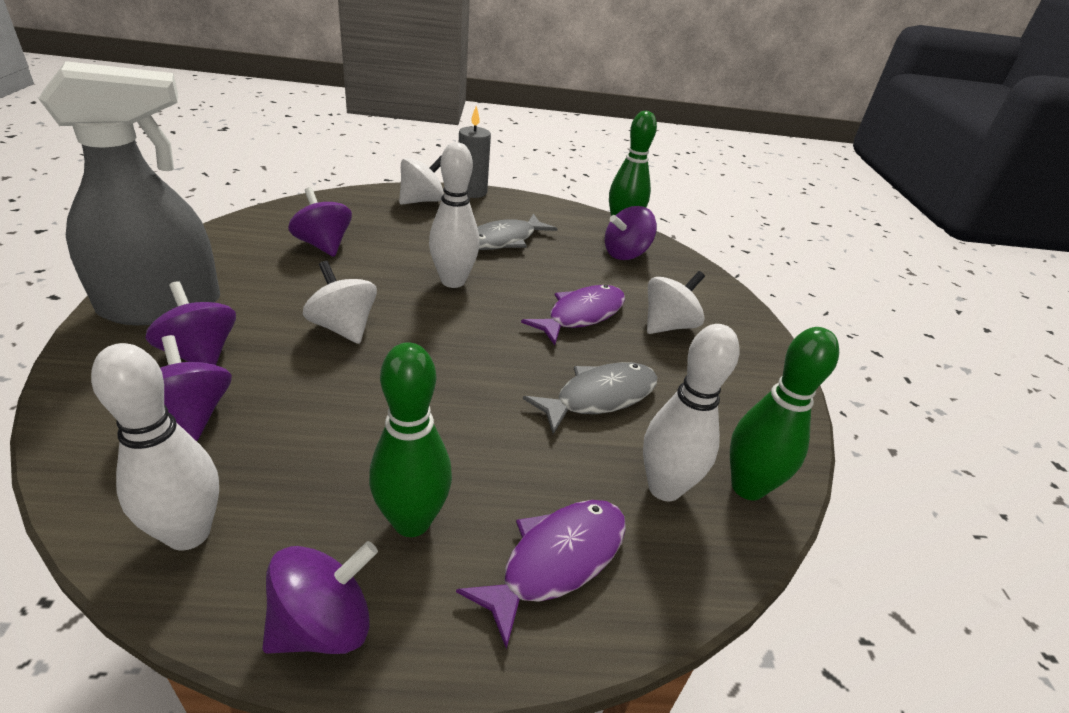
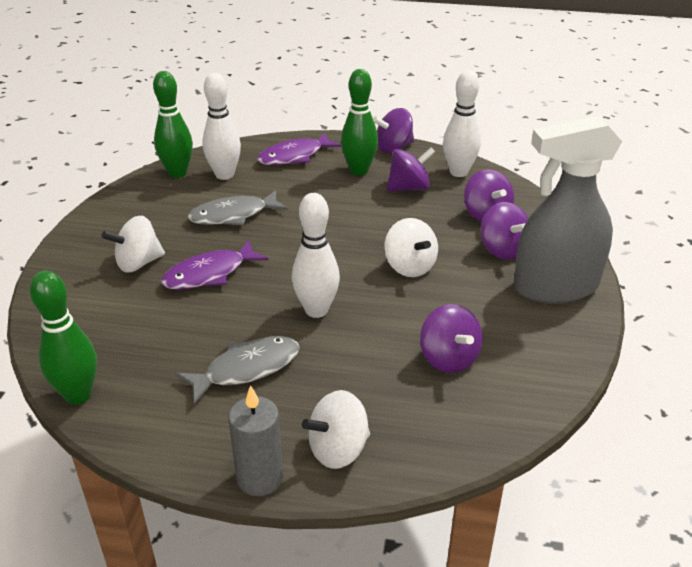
camera: 165 degrees left, 0 degrees up
purple spinning top [605,206,657,260] -> purple spinning top moved to [387,147,435,191]

